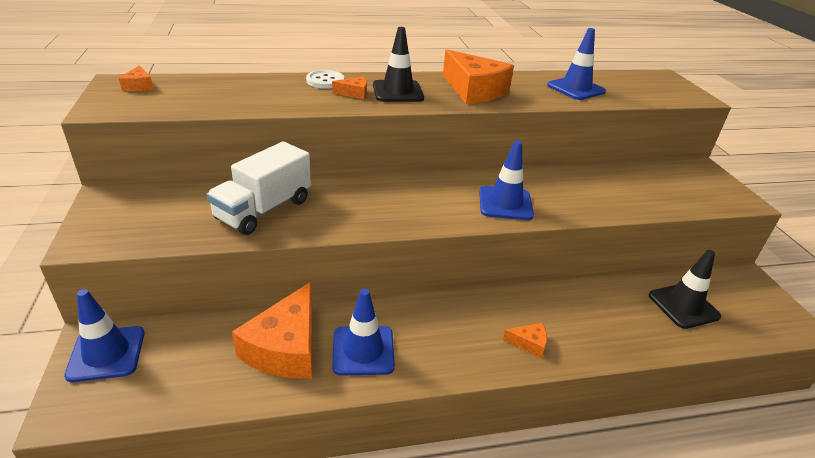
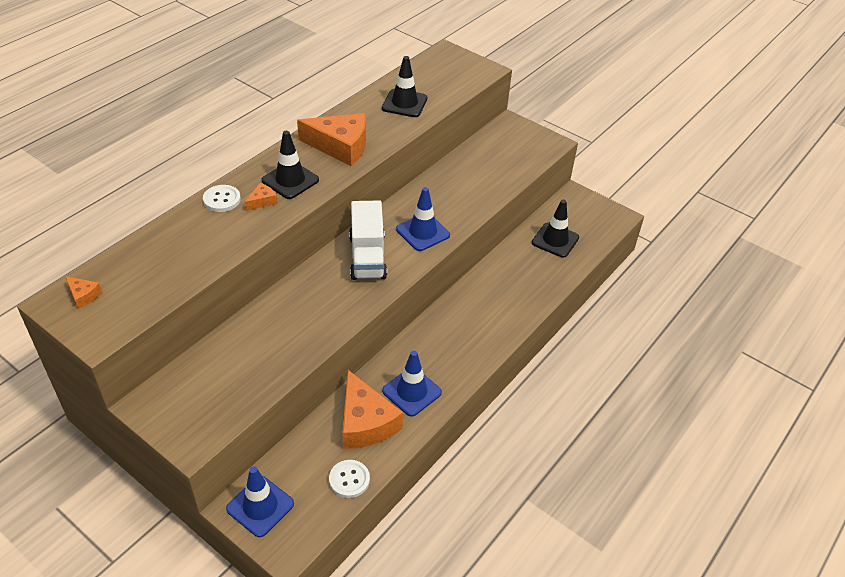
camera: 40 degrees left, 10 degrees up
white truck [207,141,311,235] -> white truck moved to [349,201,387,280]
orange cheese [503,323,547,358] -> none
blue traffic cone [547,28,606,100] -> black traffic cone [382,56,427,117]
none -> white button [329,460,370,498]

